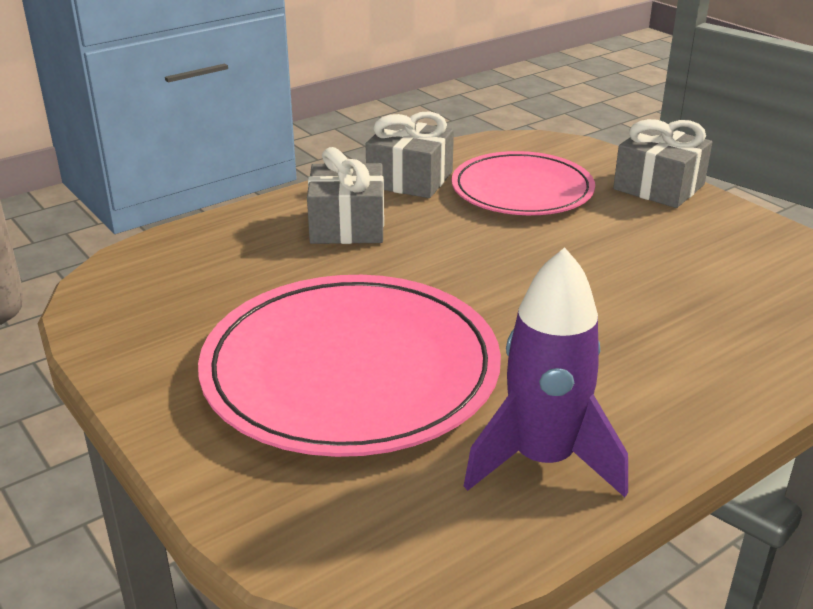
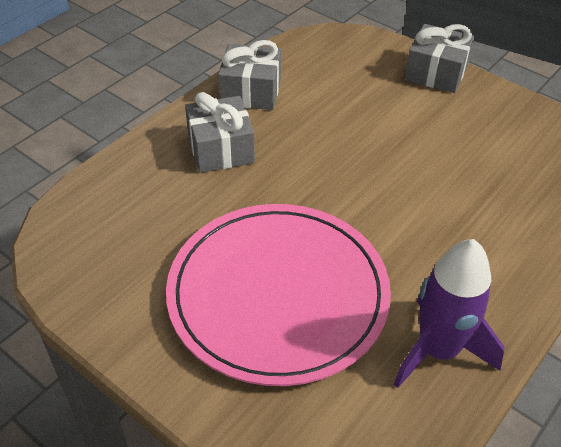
camera: 15 degrees left, 15 degrees up
pink plate [452,151,595,215] -> none

